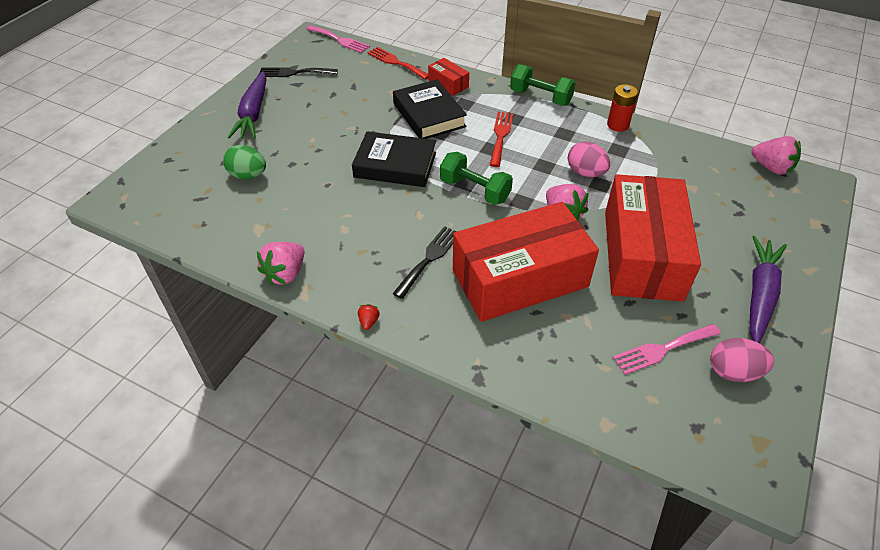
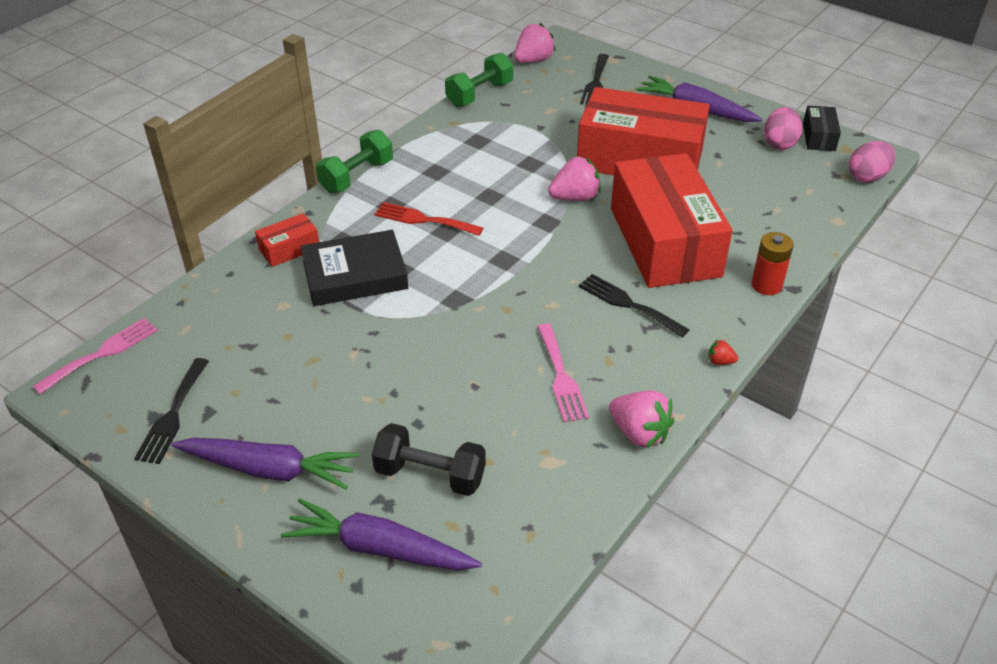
camera: 80 degrees left, 5 degrees down
green egg [223,145,266,179] -> black dumbbell [372,423,486,496]
black book [352,131,436,187] -> none
red fork [367,47,428,80] -> none
green dumbbell [440,152,513,205] -> green dumbbell moved to [445,53,513,107]
pink egg [568,141,610,177] -> pink egg moved to [849,141,896,183]
red battery [607,84,638,132] -> red battery moved to [751,232,794,295]
pink fork [613,324,721,375] -> pink fork moved to [537,323,589,422]
none -> purple carrot [281,498,482,570]
none -> black fork [580,54,609,105]
none -> black box [803,106,841,151]

